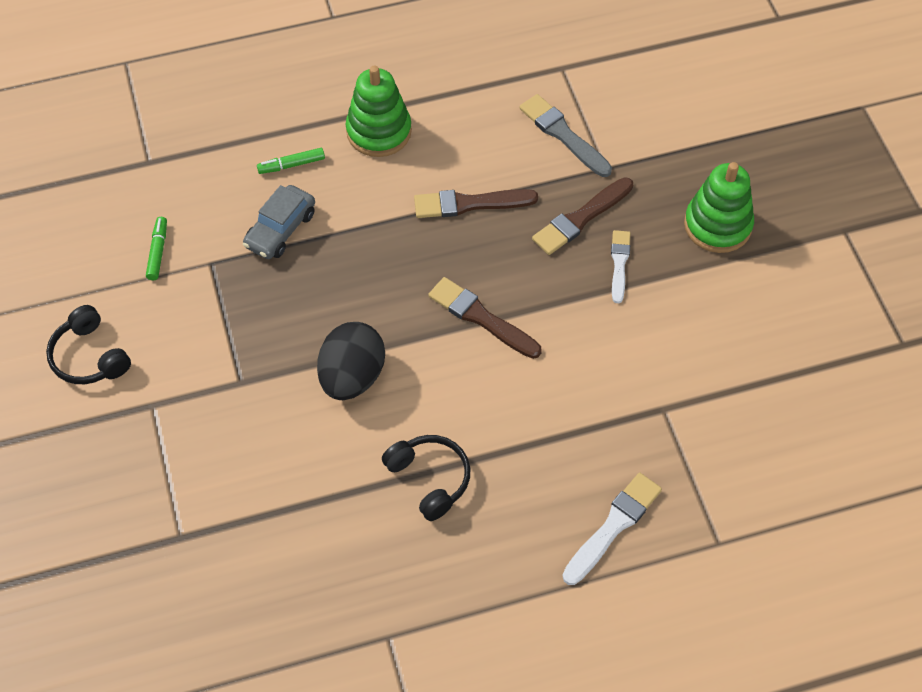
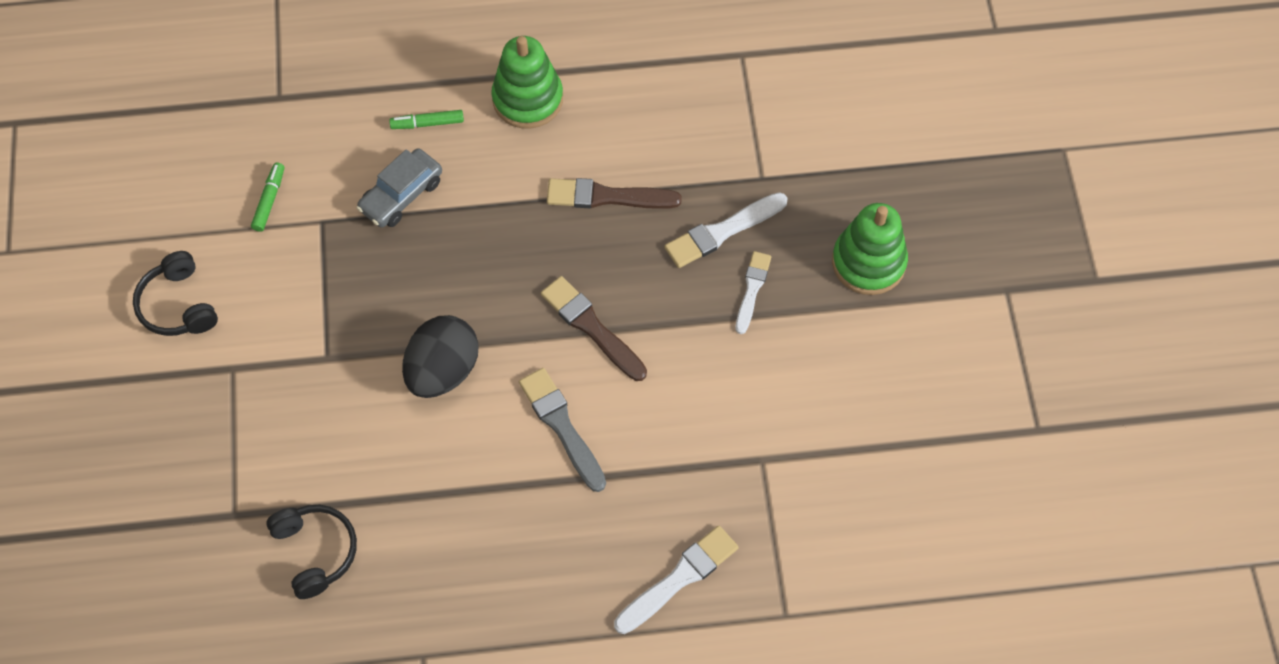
camera: 10 degrees right, 5 degrees up
black headphones [382,435,470,521] -> black headphones moved to [266,505,357,599]
grey brush [519,94,612,177] -> grey brush moved to [519,368,606,492]
brown brush [532,177,633,255] -> white brush [664,192,788,268]

